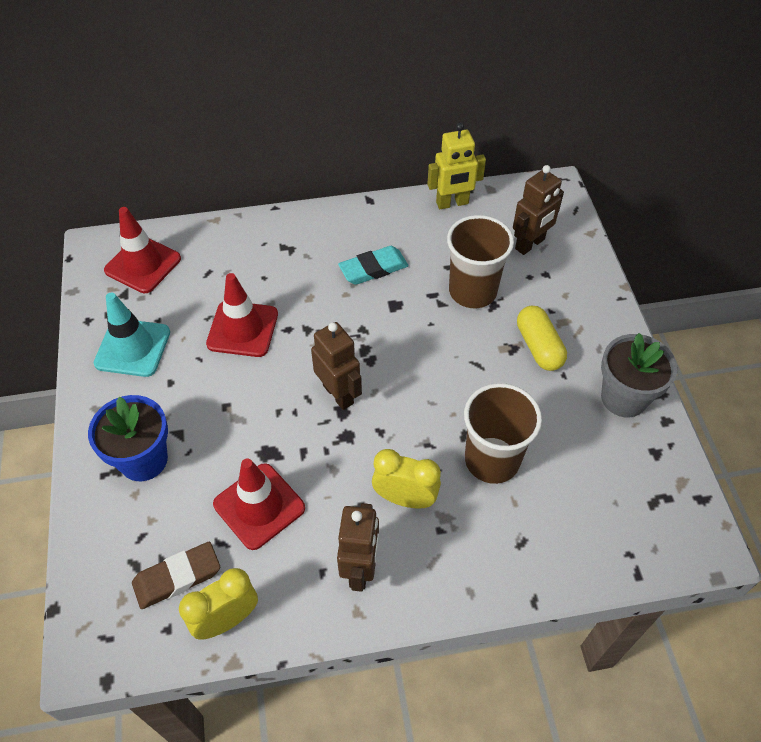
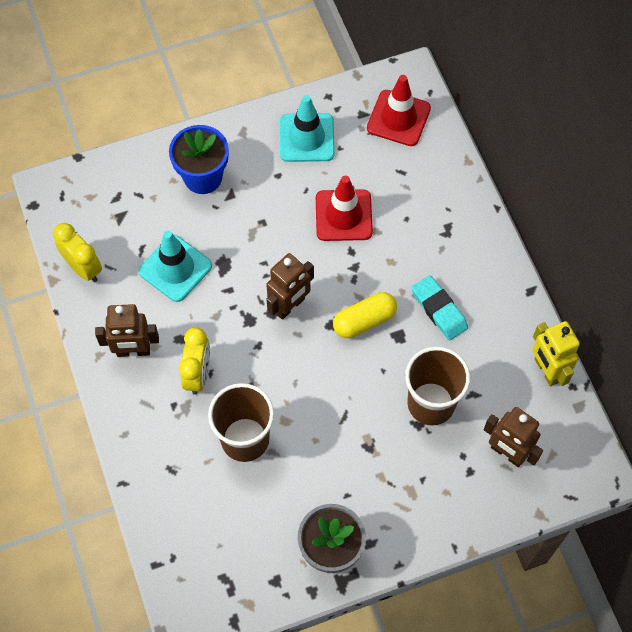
camera: 80 degrees right, 10 degrees up
brown eraser [132,542,220,609] -> none
red traffic cone [213,458,305,550] -> turquoise traffic cone [138,231,212,302]
yellow capsule [517,306,567,371] -> yellow capsule moved to [333,292,397,338]

